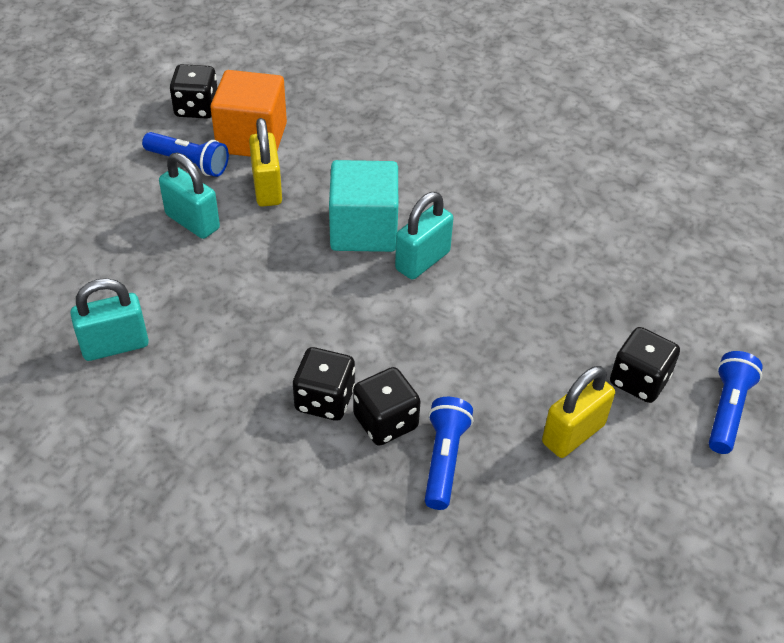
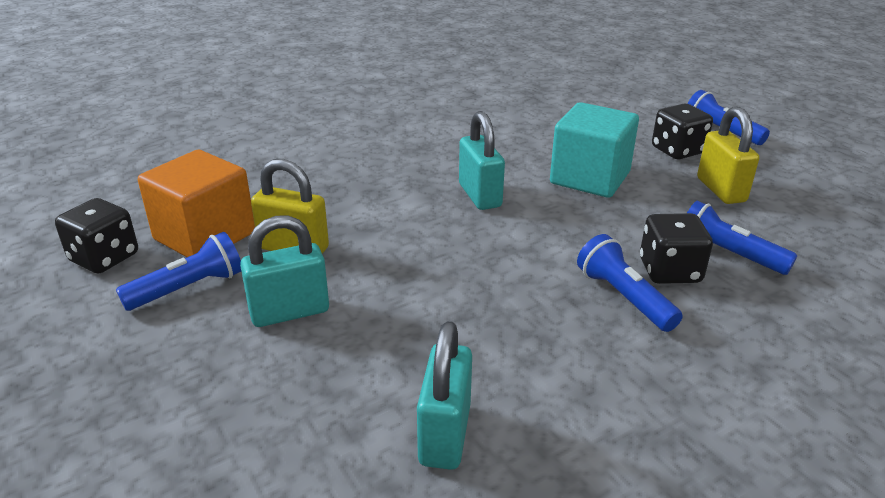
camera: 60 degrees left, 15 degrees down
black dice [293,347,355,421] -> blue flashlight [577,234,683,332]
turquoise cube [329,160,398,252] -> turquoise cube moved to [550,102,639,198]

